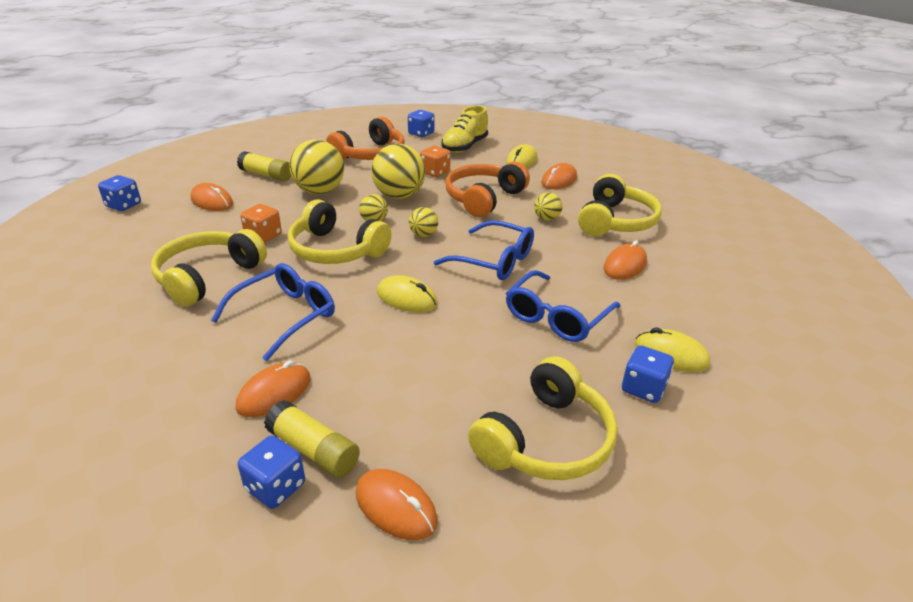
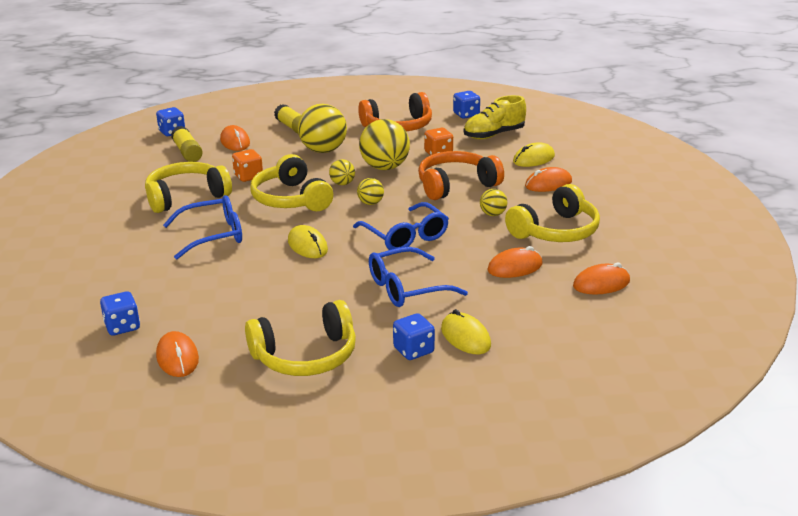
camera: 30 degrees right, 5 degrees down
orange mouse [236,360,311,417] -> orange mouse moved to [573,263,630,295]
yellow glue stick [264,400,360,478] -> yellow glue stick moved to [171,126,203,162]

